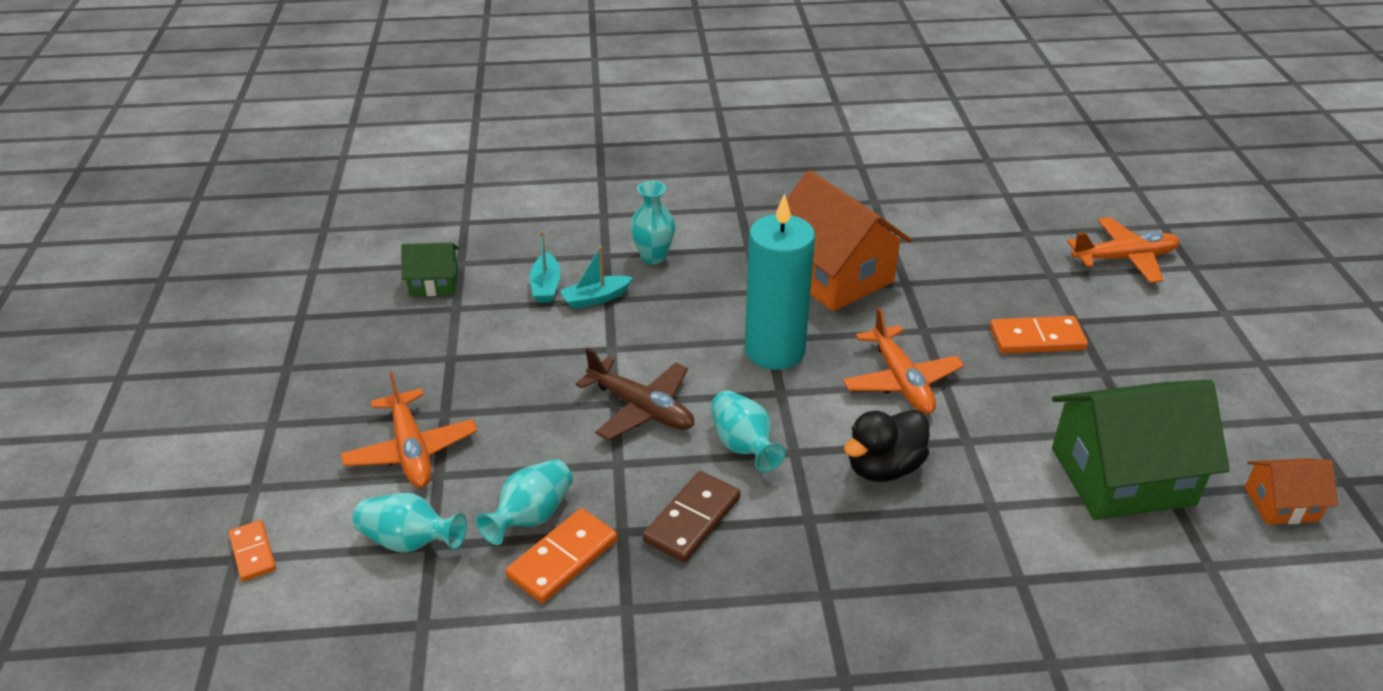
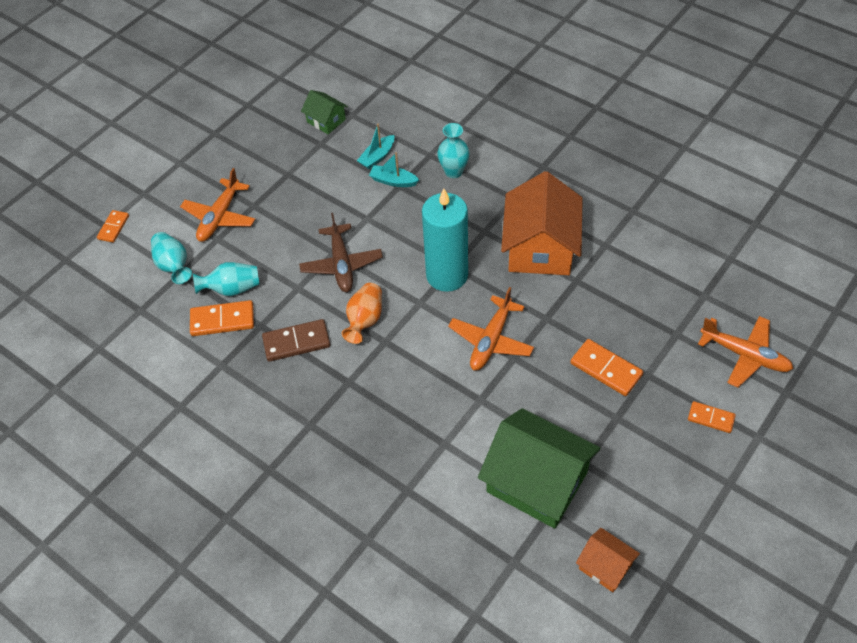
camera: 45 degrees right, 15 degrees up
turquoise vase [711,390,786,472] -> orange vase [342,283,382,344]
black duck [844,409,930,482] -> none
none -> orange domino [688,401,736,433]

